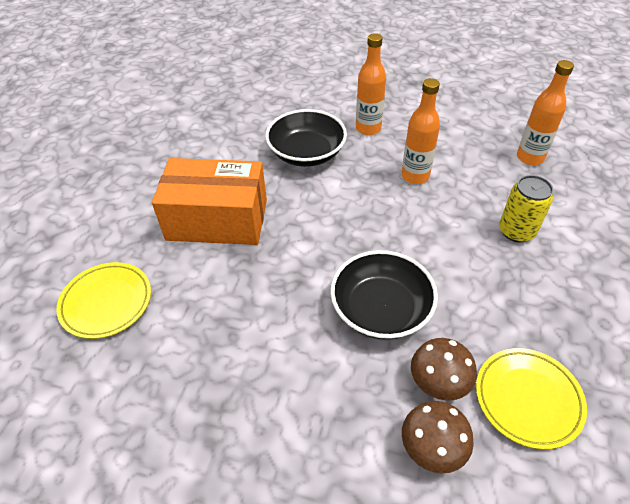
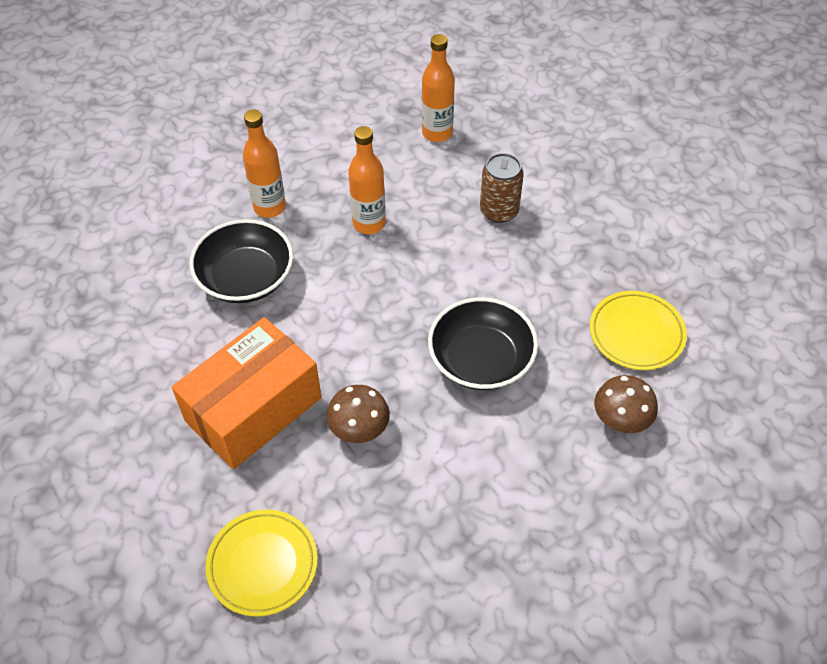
camera: 50 degrees left, 5 degrees up
brown mushroom [411,338,477,401] -> brown mushroom moved to [326,385,390,443]
yellow can [499,175,553,243] -> brown can [480,153,524,223]

